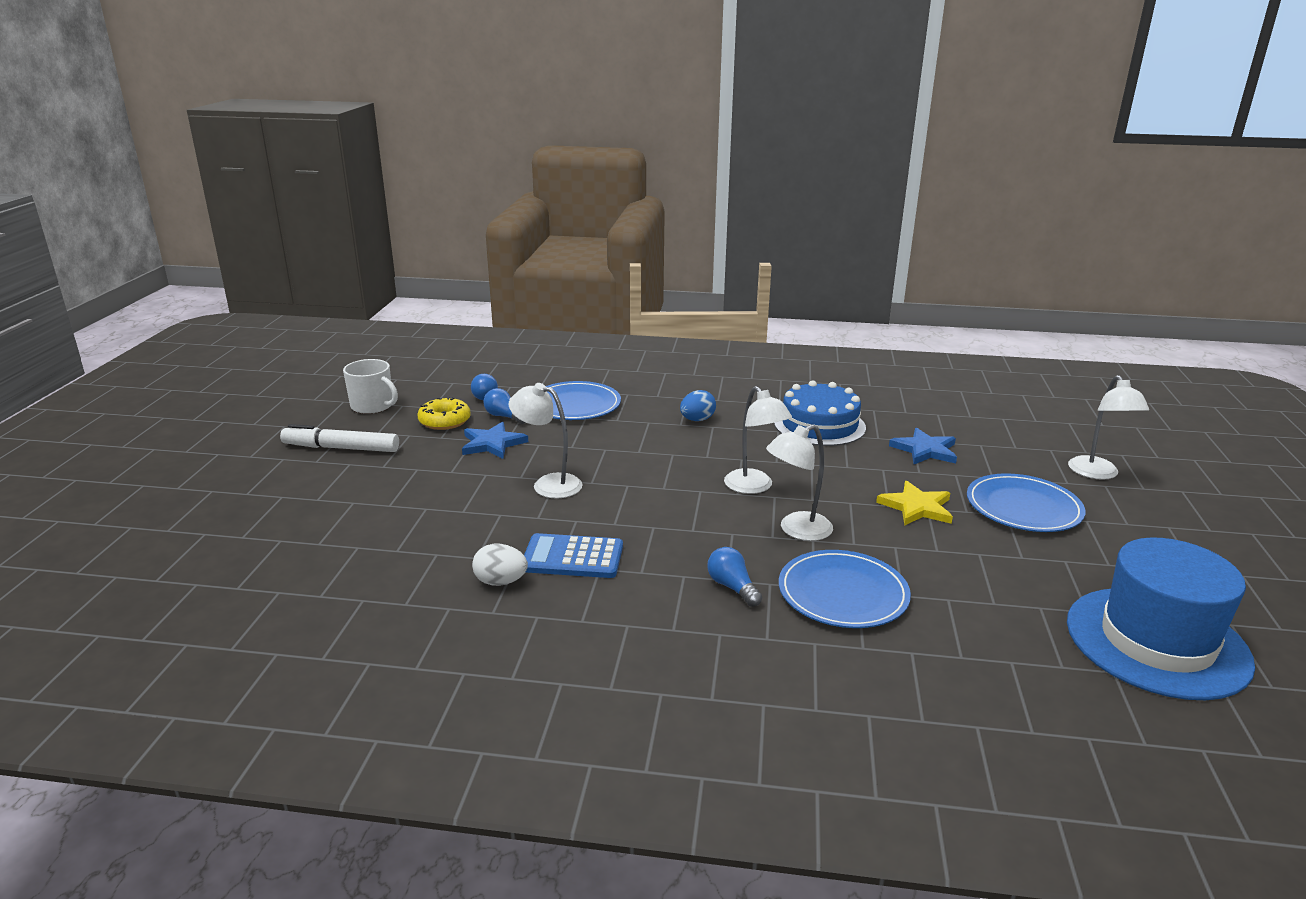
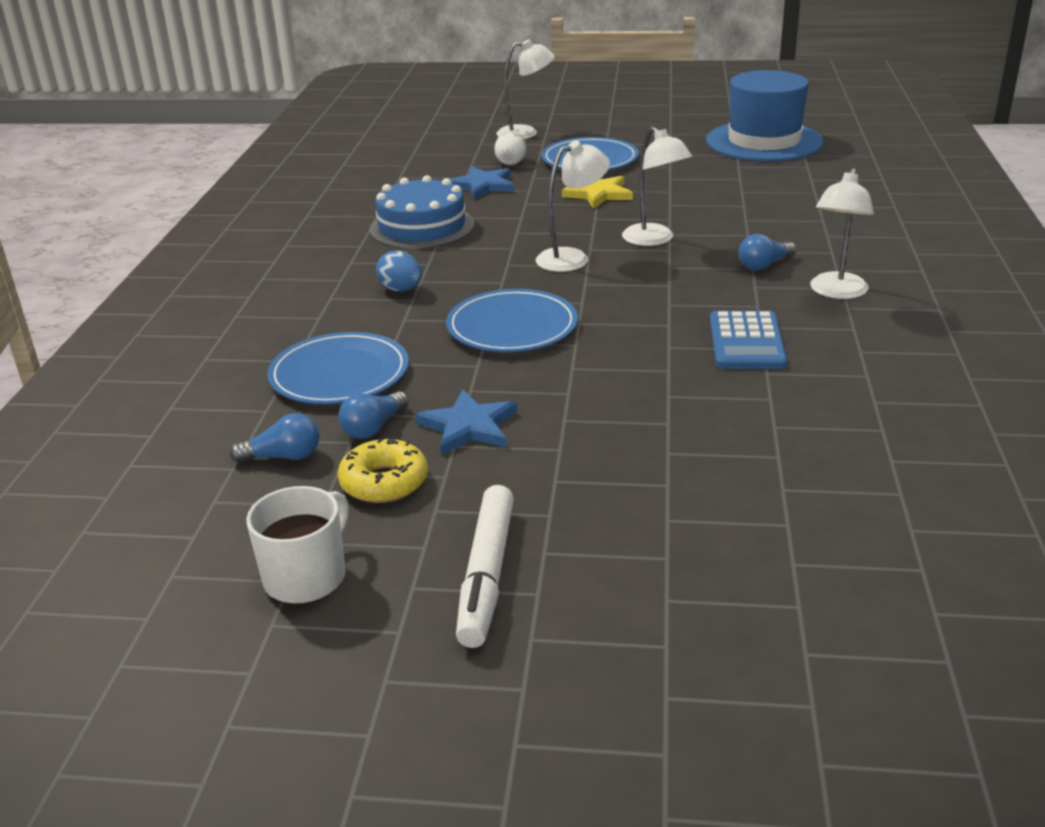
camera: 90 degrees left, 5 degrees up
white egg [472,544,528,586] -> white egg moved to [494,130,526,165]
white lamp [509,383,583,498] -> white lamp moved to [810,168,874,299]
blue plate [779,550,911,628] -> blue plate moved to [446,289,578,352]

